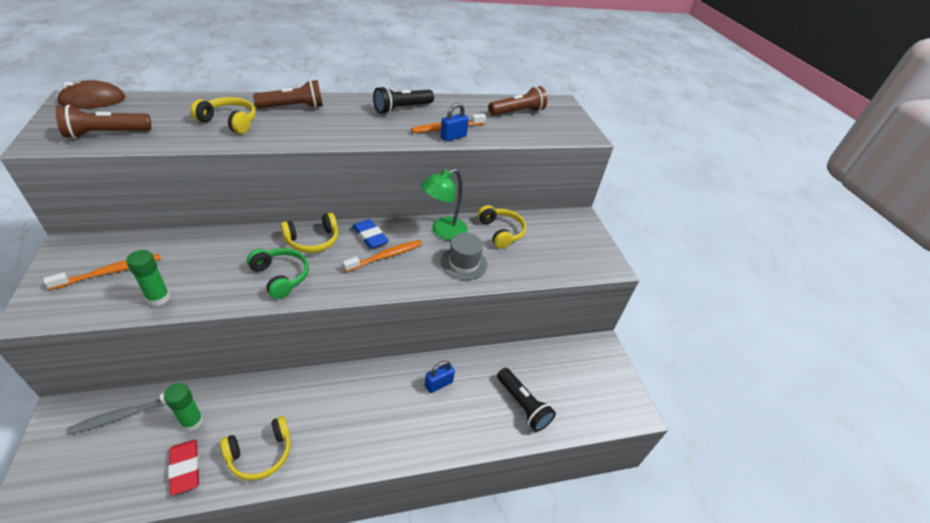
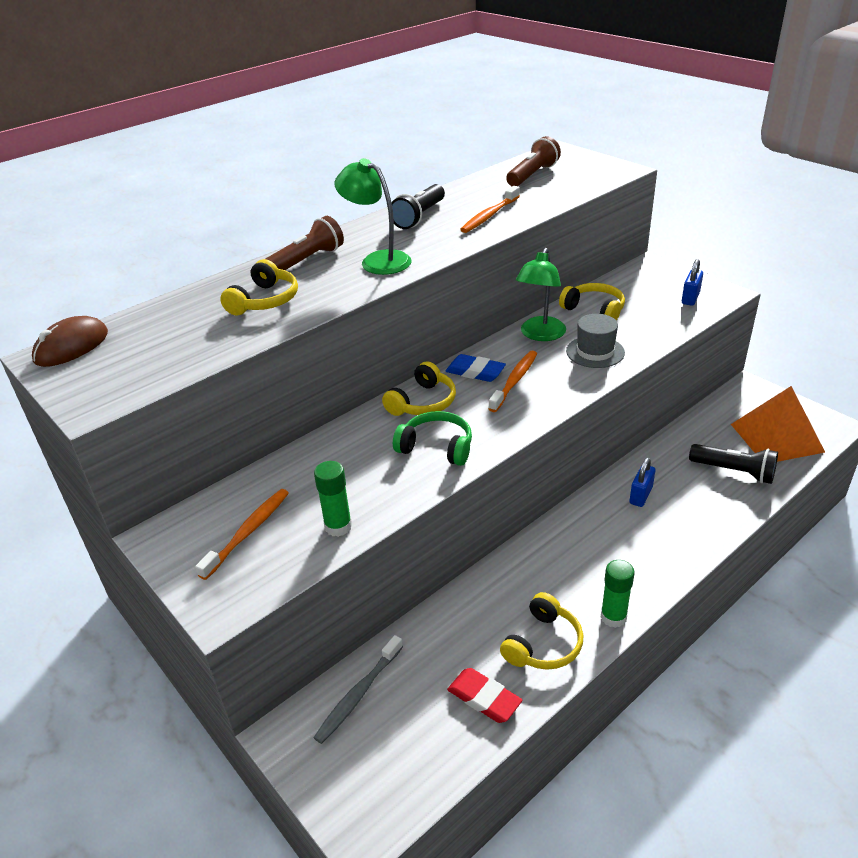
camera: 20 degrees left, 5 degrees down
brown flashlight [56,105,152,139] -> none
green glue stick [164,383,203,432] -> green glue stick moved to [601,560,635,628]
yellow headphones [191,97,256,134] -> yellow headphones turned 120 degrees clockwise [220,259,298,315]
blue padlock [440,103,469,141] -> blue padlock moved to [682,259,703,306]
none -> green lamp [334,158,411,275]
none -> orange pyramid [731,386,825,462]

